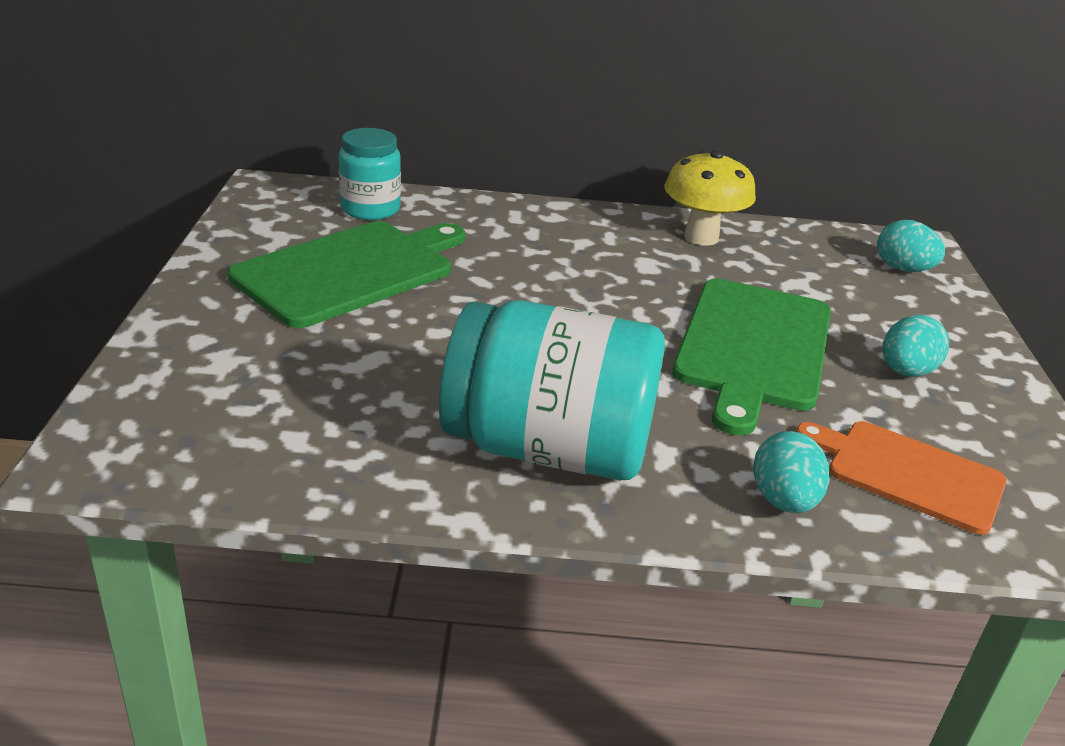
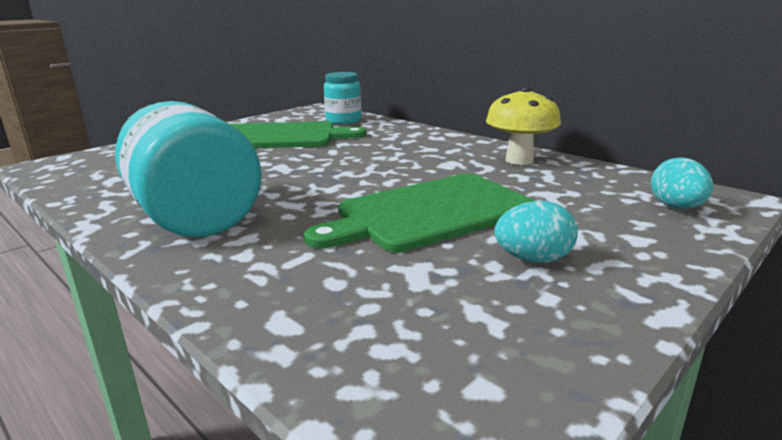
camera: 45 degrees right, 10 degrees down
turquoise egg [753,431,830,513] -> none
orange cutting board [796,421,1007,535] -> none

